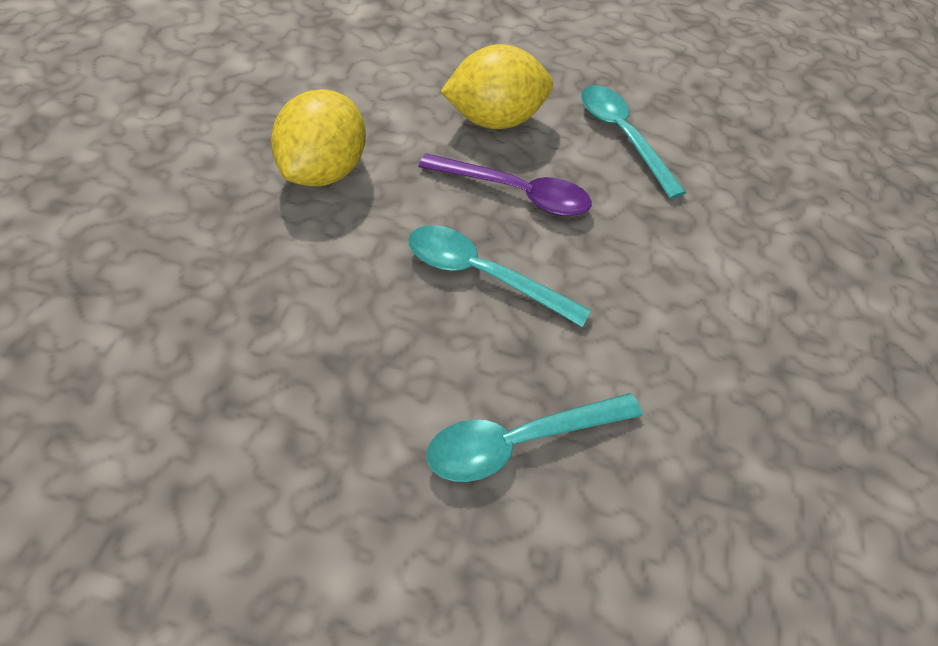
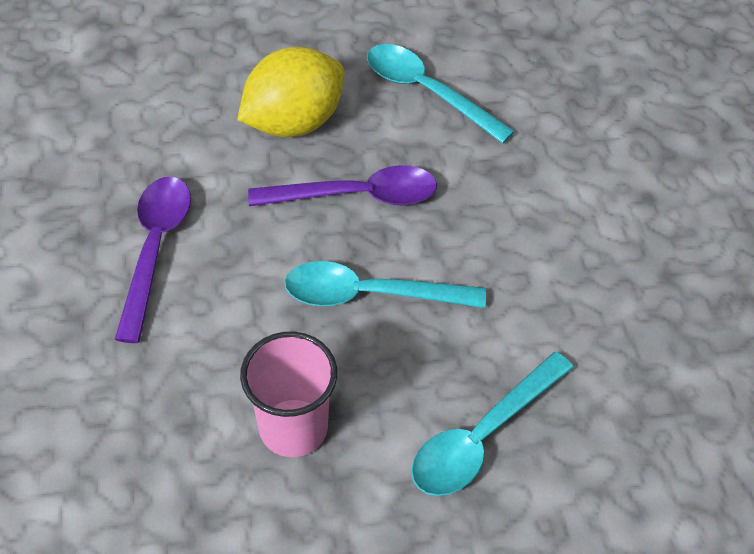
camera: 20 degrees left, 0 degrees up
yellow lemon [271,89,366,186] -> purple spoon [115,177,191,343]
none -> pink cup [240,332,337,457]

